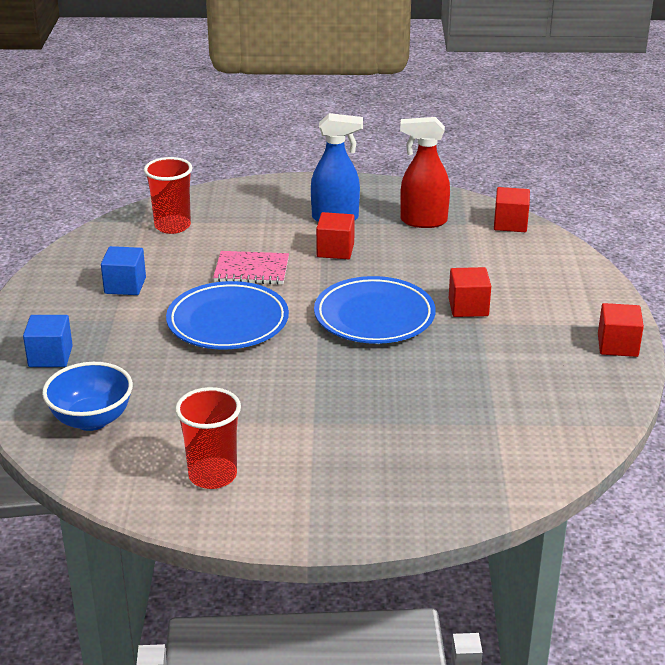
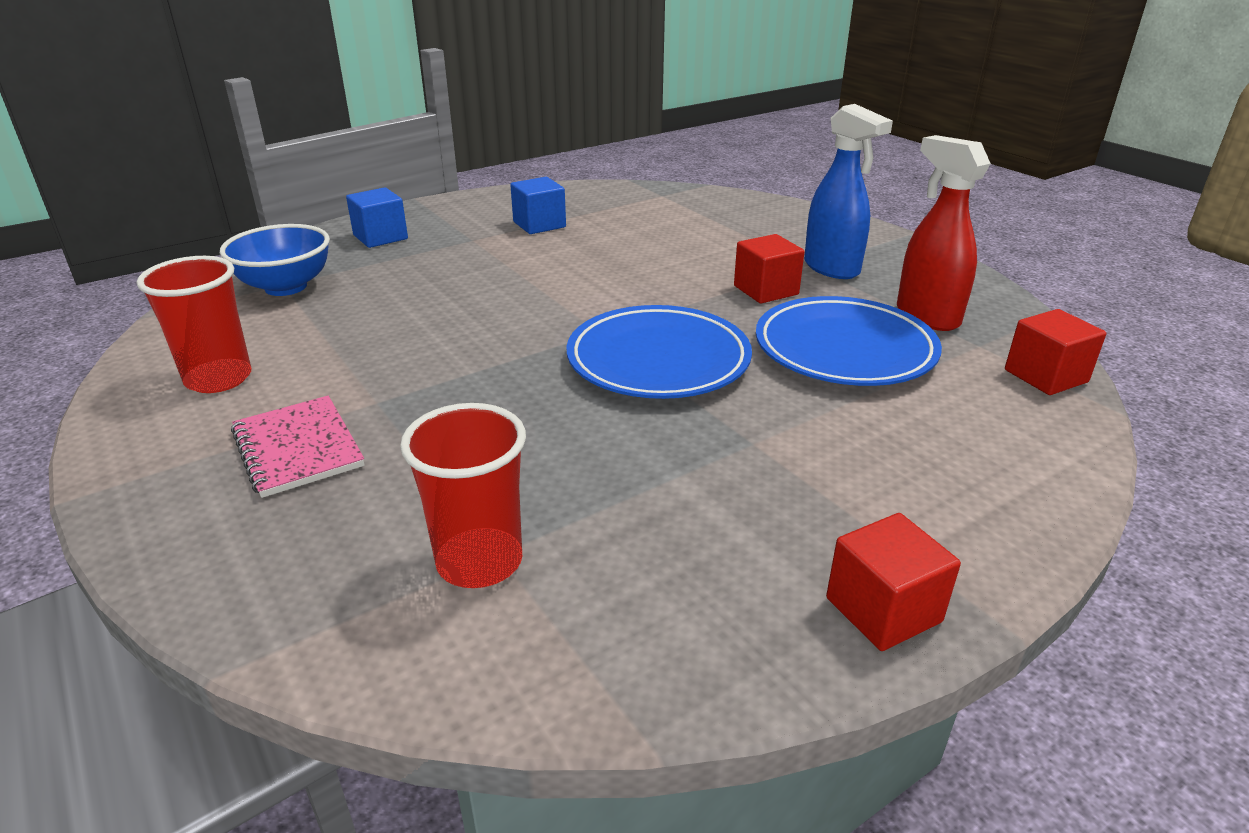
camera: 55 degrees right, 0 degrees up
red cup [144,157,192,234] -> red cup moved to [400,403,526,588]
blue plate [166,281,289,349] -> blue plate moved to [756,296,942,386]
pink notebook [213,251,289,285] -> pink notebook moved to [231,396,365,498]
red cube [449,267,491,317] -> none

